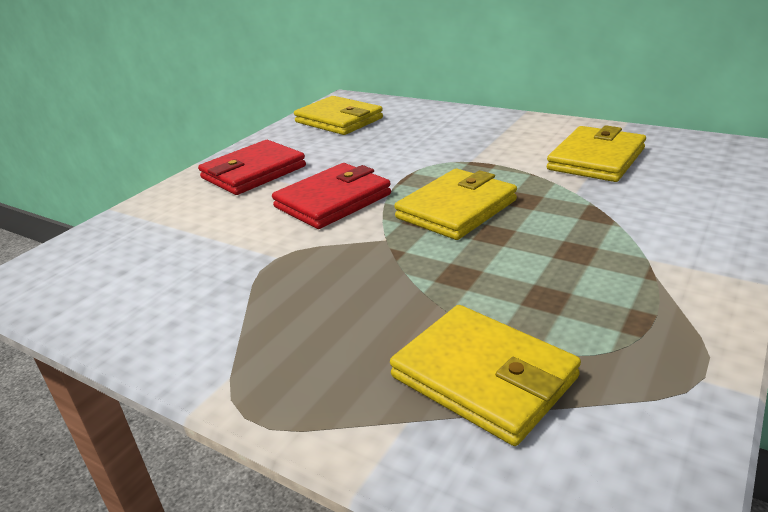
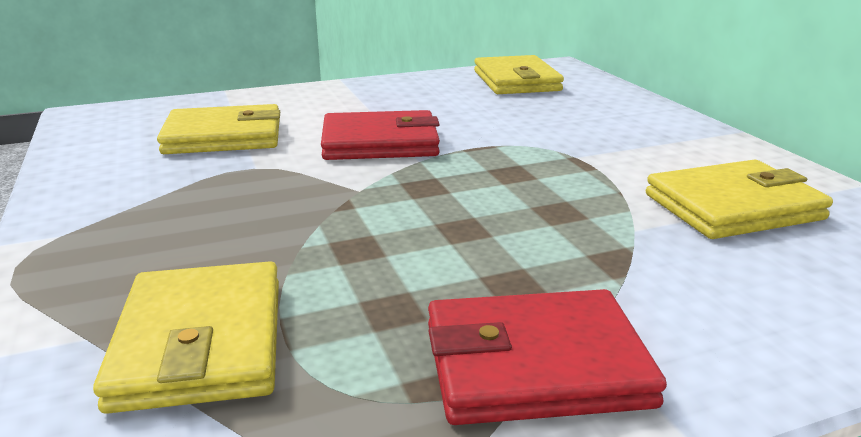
camera: 35 degrees right, 5 degrees down
red wallet [198,140,306,195] -> red wallet moved to [428,289,667,425]
yellow wallet [394,169,517,240] -> yellow wallet moved to [157,104,280,154]

